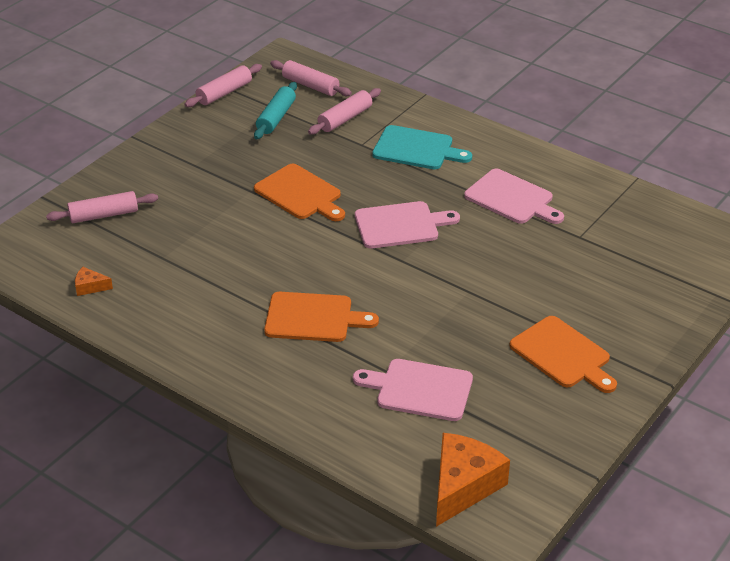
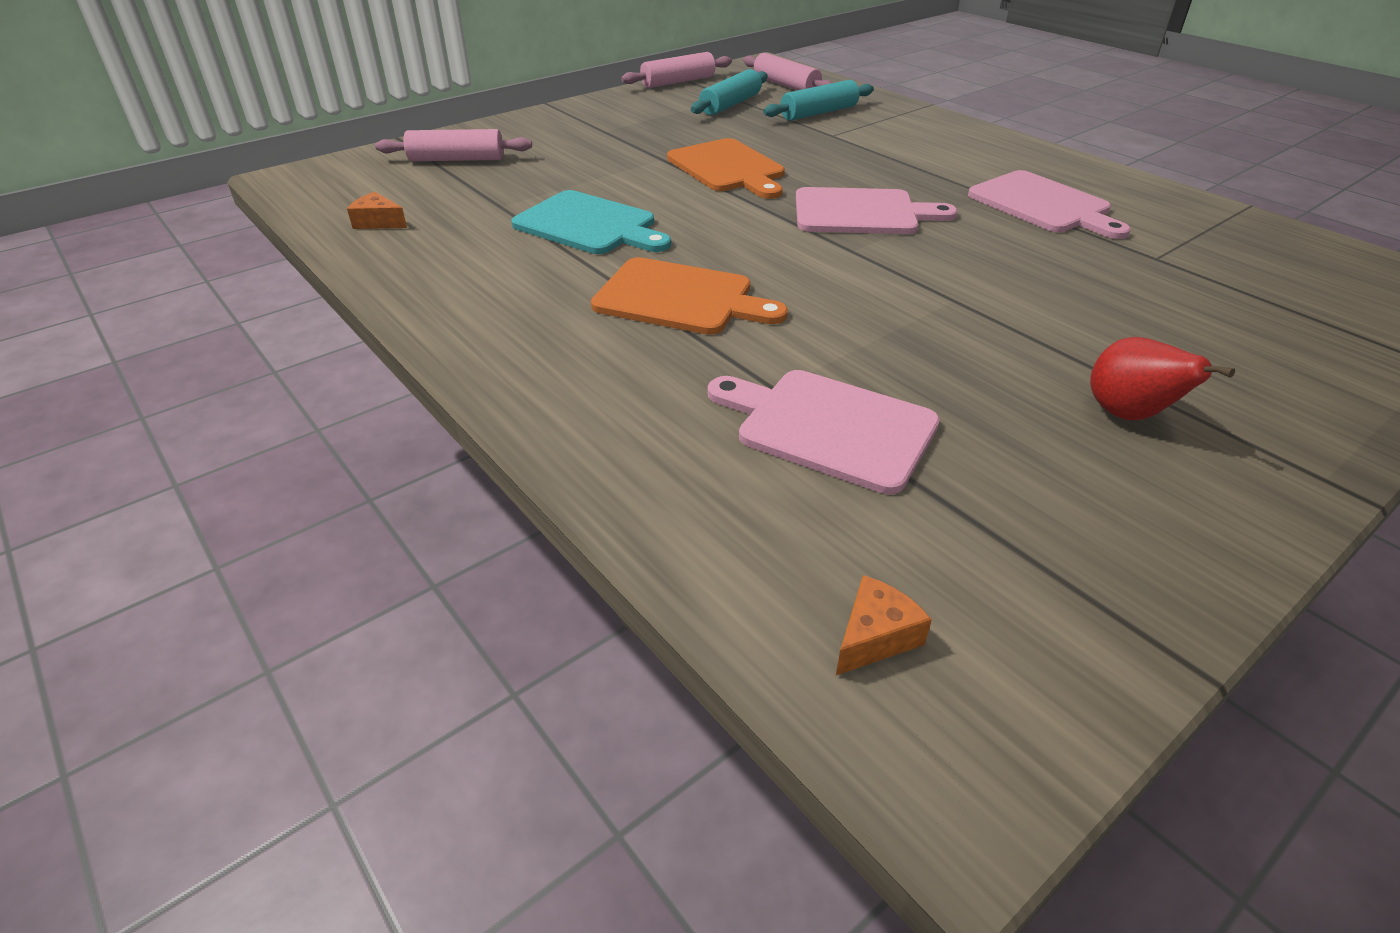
camera: 15 degrees right, 0 degrees up
pink rolling pin [308,88,381,135] -> turquoise rolling pin [763,80,874,121]
turquoise cutting board [372,125,472,169] -> turquoise cutting board moved to [511,190,671,254]
orange cheese [436,433,510,527] -> orange cheese [836,575,932,675], size x0.45
orange cutting board [509,316,617,393] -> red pear [1090,337,1235,421]

